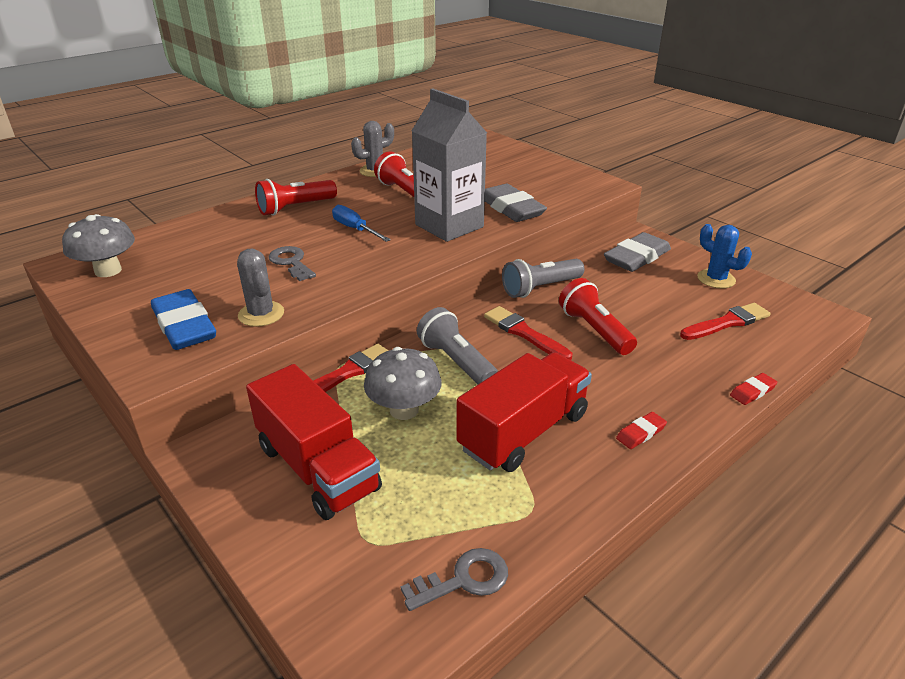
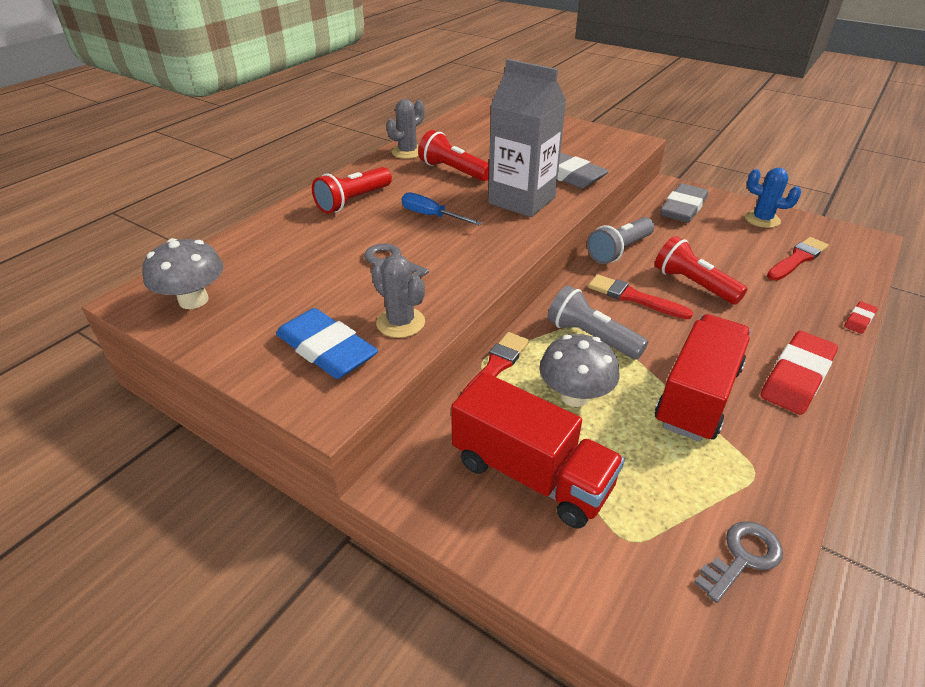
camera: 15 degrees left, 5 degrees up
red eraser [616,412,667,449] -> red eraser [761,331,838,415], size x2.13

